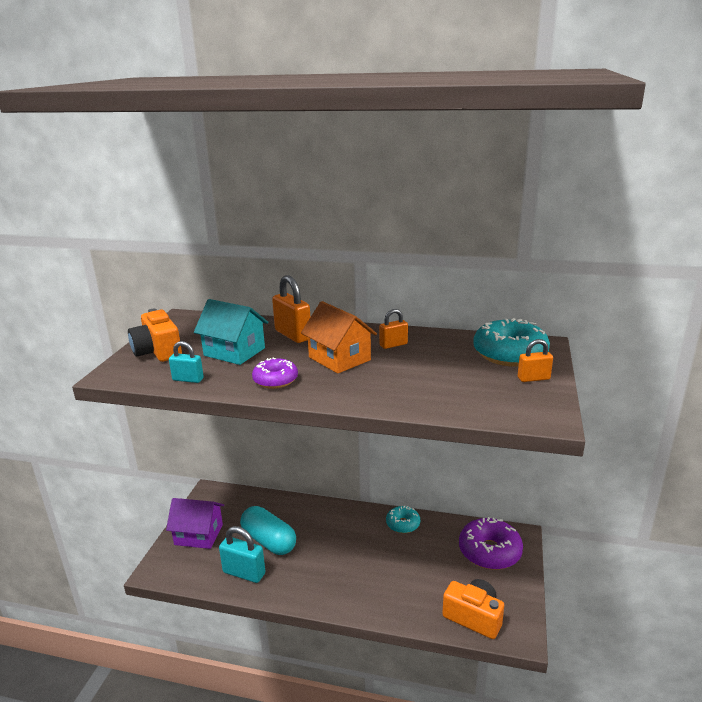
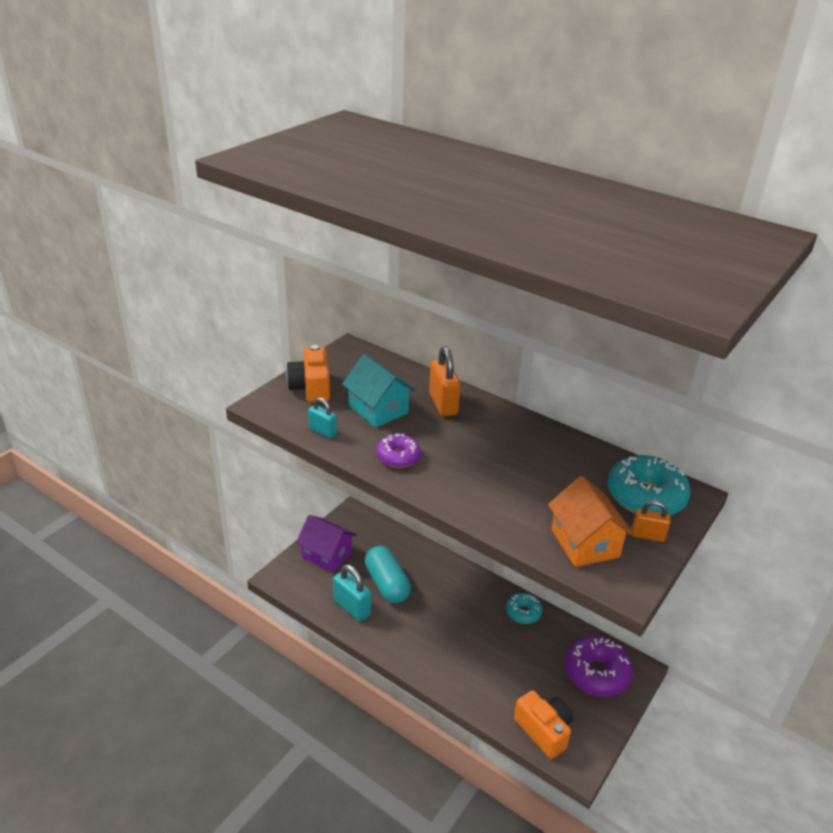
camera: 20 degrees right, 10 degrees up
orange house [301,301,377,374] -> orange house moved to [548,476,634,567]
orange padlock [379,309,408,349] -> none

